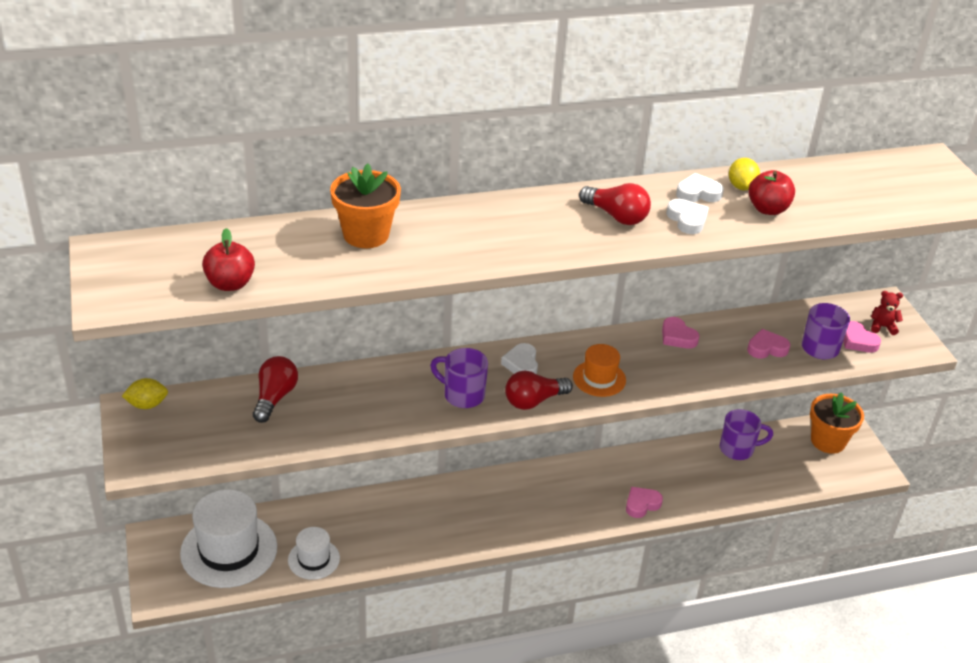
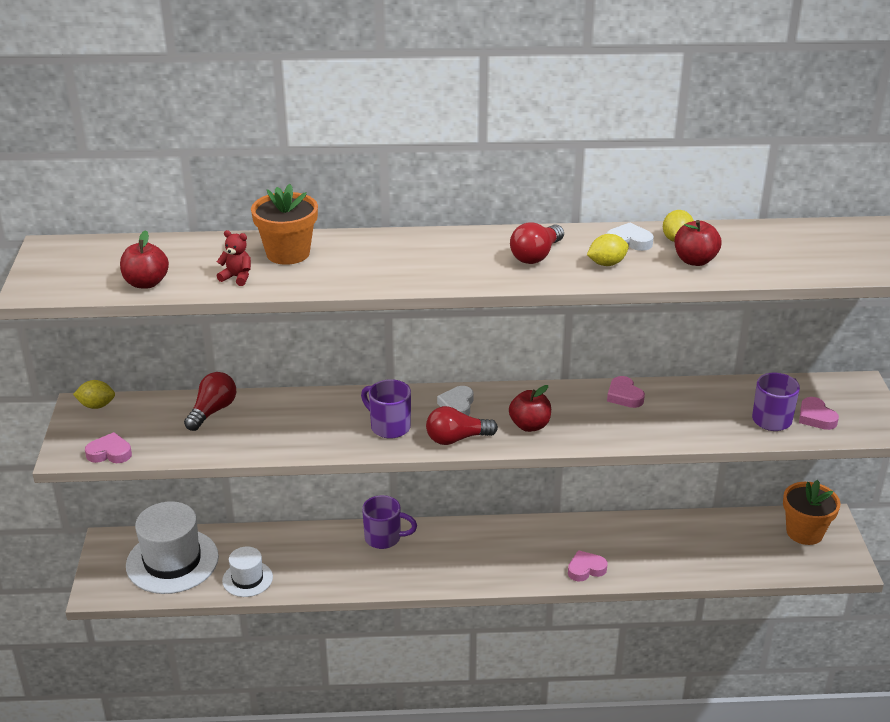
camera: 15 degrees right, 5 degrees down
orange hat [573,344,626,397] -> red apple [509,385,551,432]
red light bulb [579,183,651,225] -> red light bulb turned 75 degrees clockwise [510,222,564,264]
white heart [666,199,709,234] -> yellow lemon [587,234,629,266]
purple mug [720,409,773,460] -> purple mug moved to [362,495,417,549]
pink heart [747,329,790,359] -> pink heart moved to [85,432,132,463]
red teddy bear [871,291,903,335] -> red teddy bear moved to [217,230,251,286]

